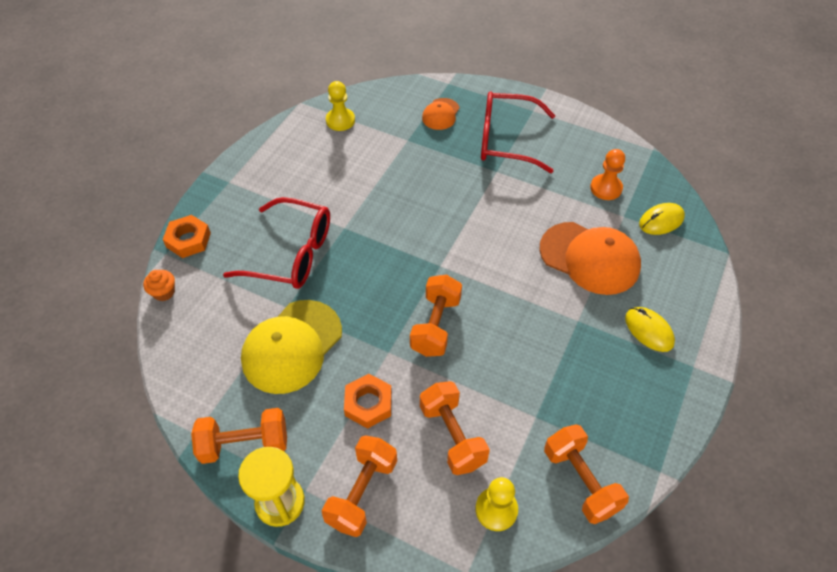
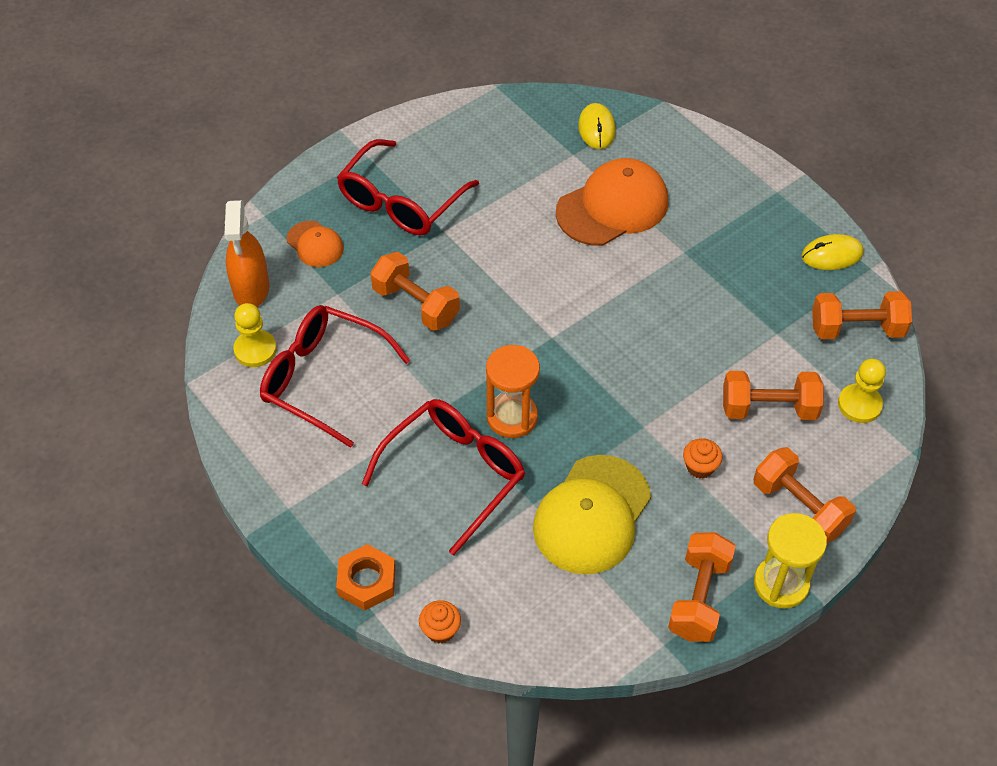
camera: 65 degrees left, 0 degrees up
yellow cap [241,300,342,394] -> yellow cap turned 60 degrees clockwise [533,455,651,575]
orange nut [344,374,392,429] -> orange cupcake [683,438,723,479]
orange dumbbell [410,275,462,357] -> orange dumbbell moved to [370,252,460,331]
orange pawn [590,149,625,200] -> none
yellow mouse [625,307,675,352] -> yellow mouse moved to [802,234,864,270]
none -> orange spray bottle [224,200,269,307]
none -> red glasses [260,305,410,448]
none -> orange hourglass [486,345,540,438]

